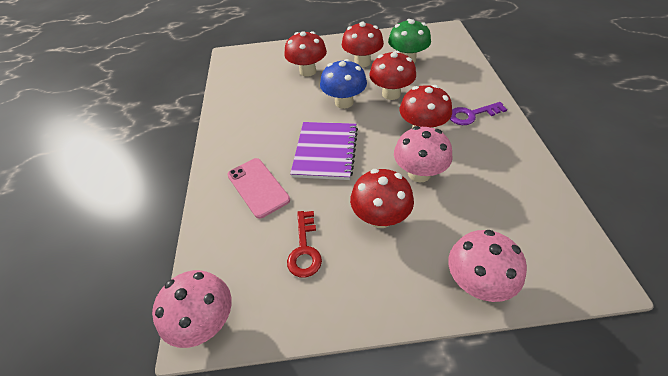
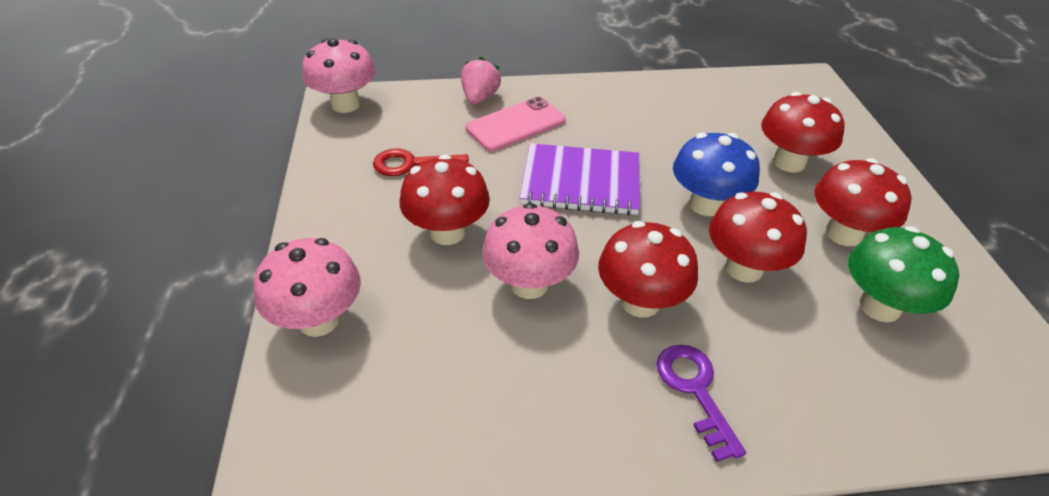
camera: 85 degrees right, 5 degrees down
none -> pink strawberry [461,57,501,104]

